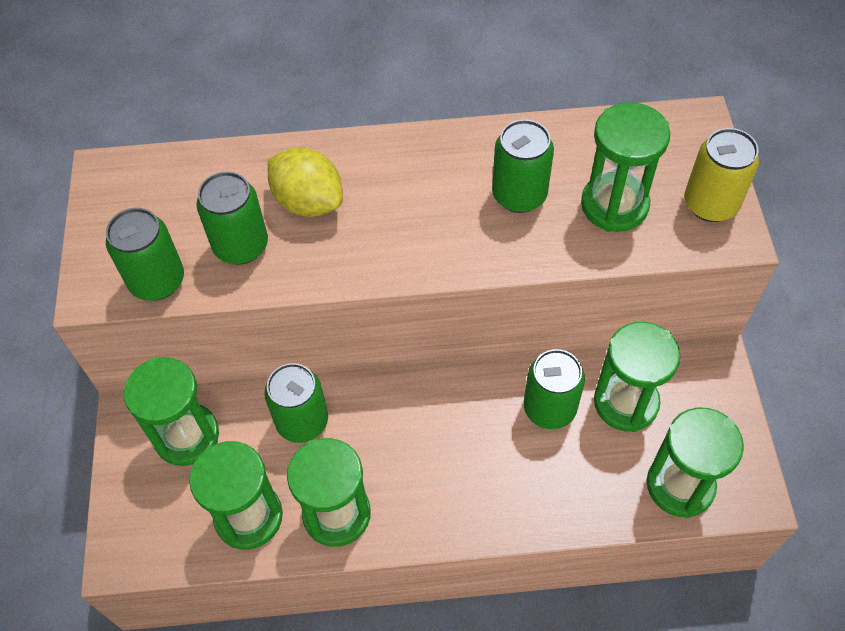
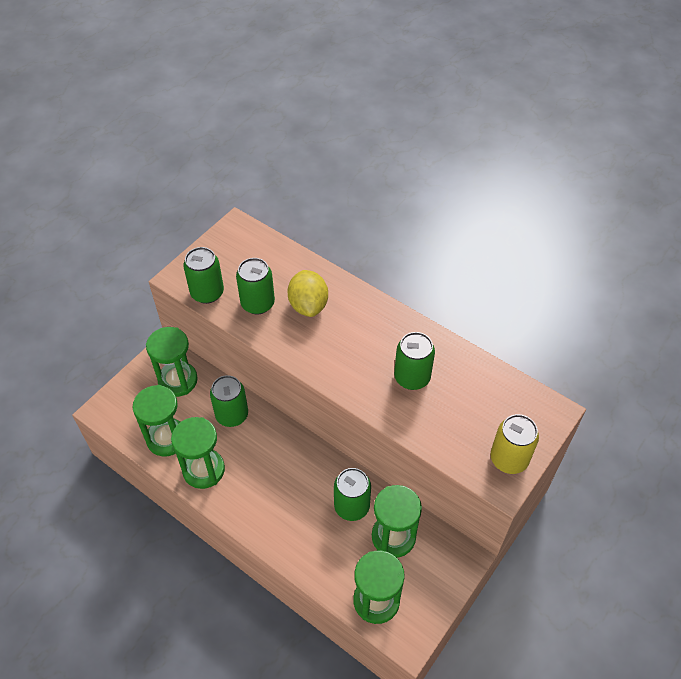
camera: 40 degrees right, 5 degrees down
green hourglass [581,102,670,232] -> none

